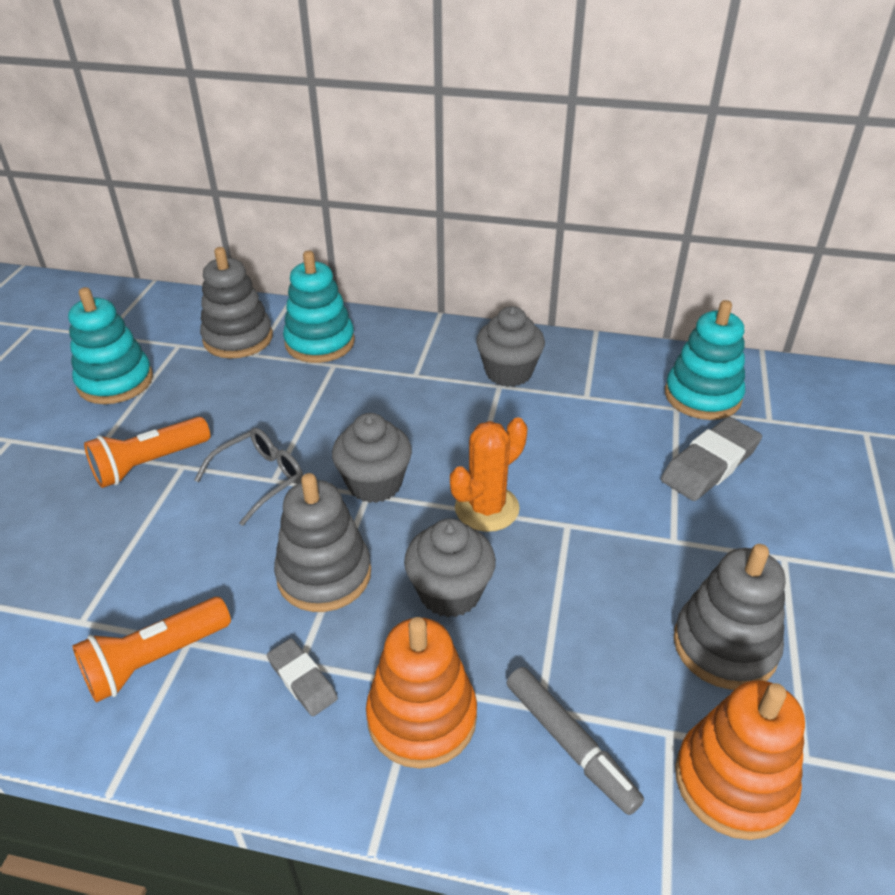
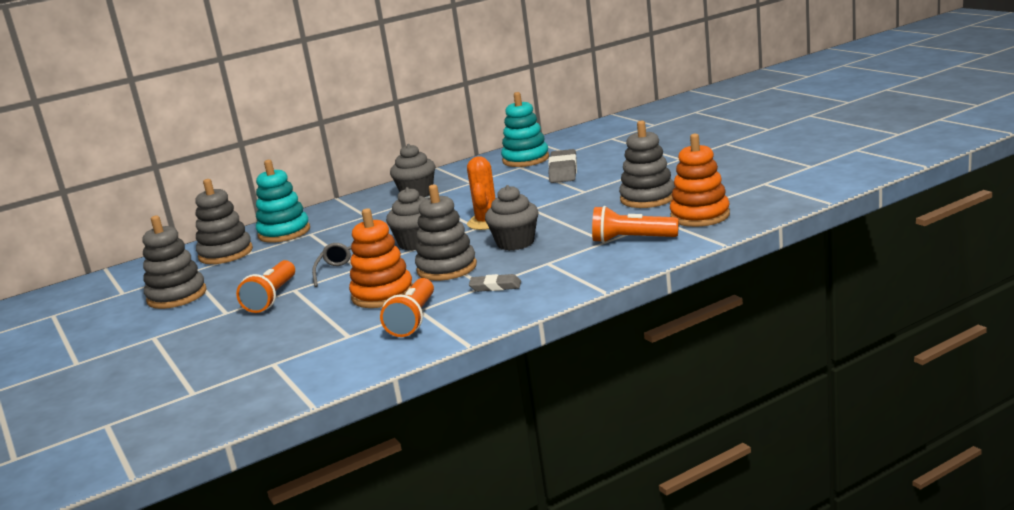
camera: 40 degrees left, 20 degrees down
turquoise stacking toy [68,287,153,404] -> grey stacking toy [143,216,207,309]
orange stacking toy [366,617,477,769] -> orange stacking toy moved to [349,208,413,308]
grey marker [506,667,644,815] -> orange flashlight [592,206,679,243]

